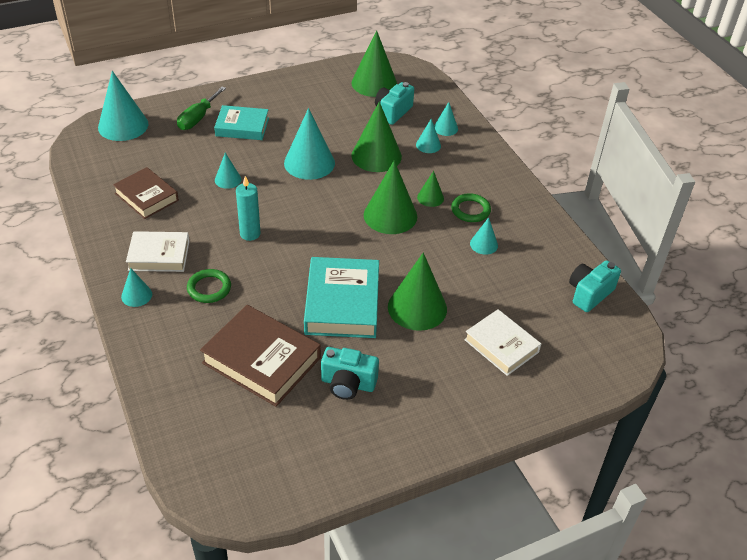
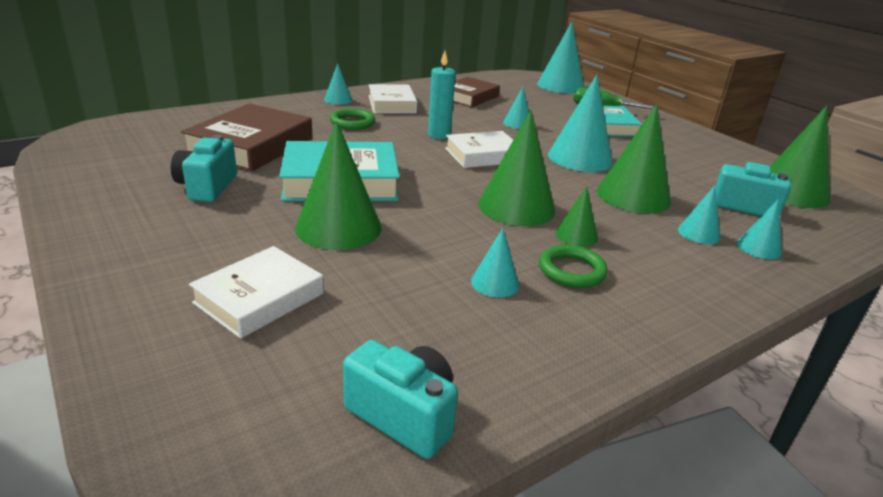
camera: 80 degrees right, 15 degrees down
none -> white book [445,131,513,168]

